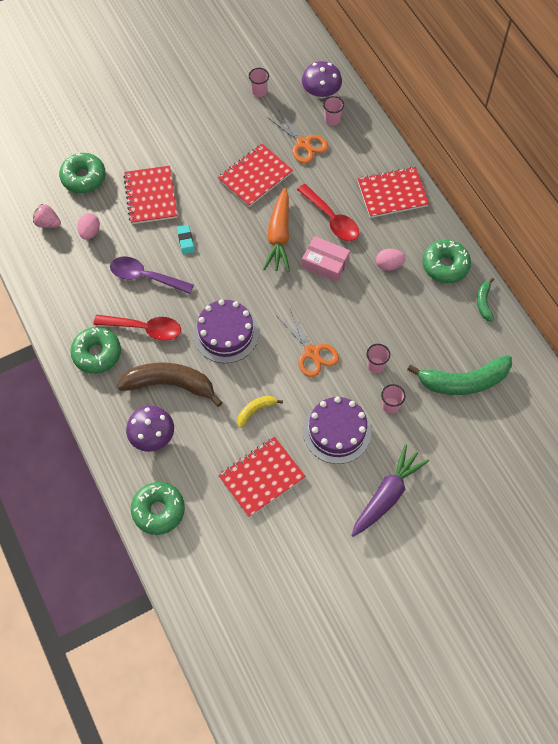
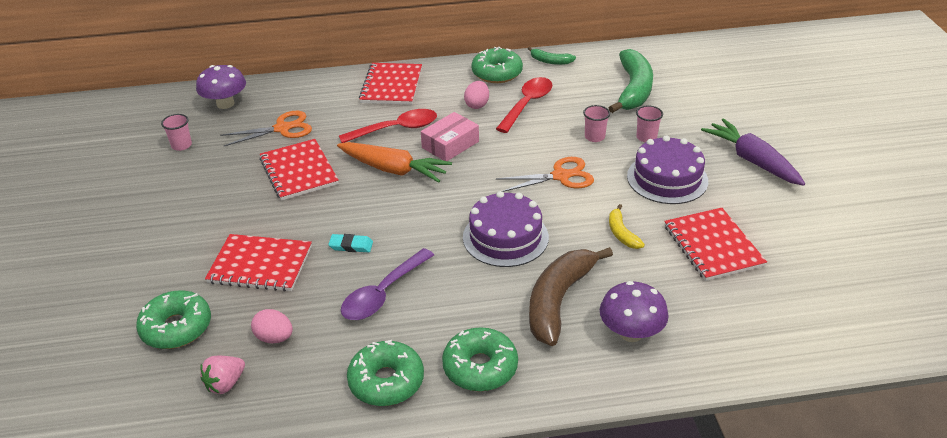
camera: 70 degrees left, 25 degrees down
red spoon [94,315,181,341] -> red spoon moved to [496,77,552,133]
green donut [131,482,185,535] -> green donut moved to [347,340,424,406]
pink cup [323,96,344,125] -> none

